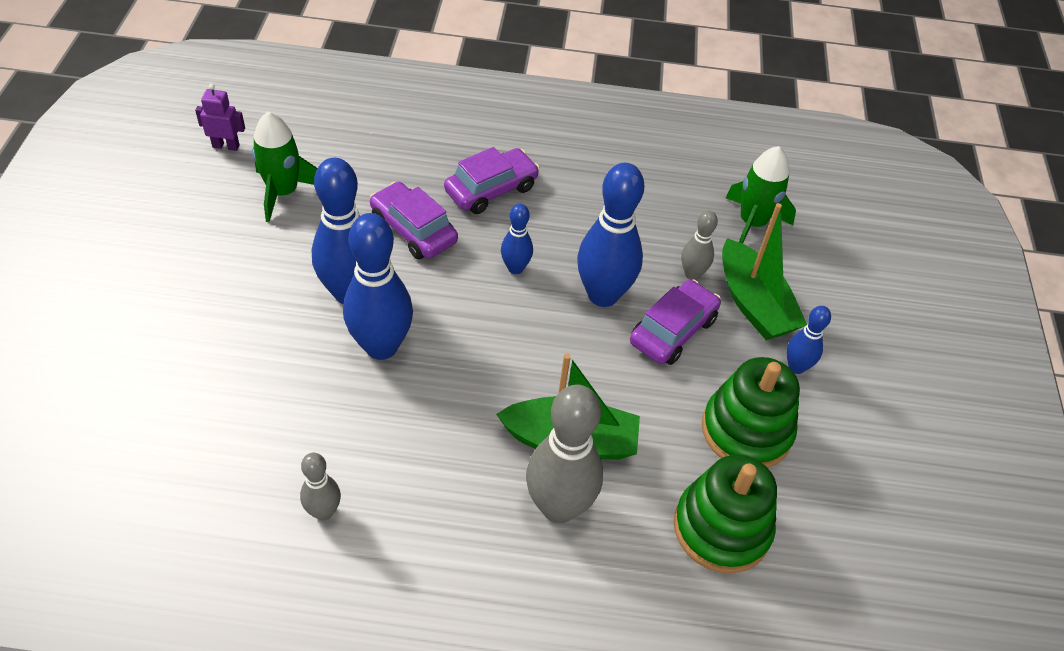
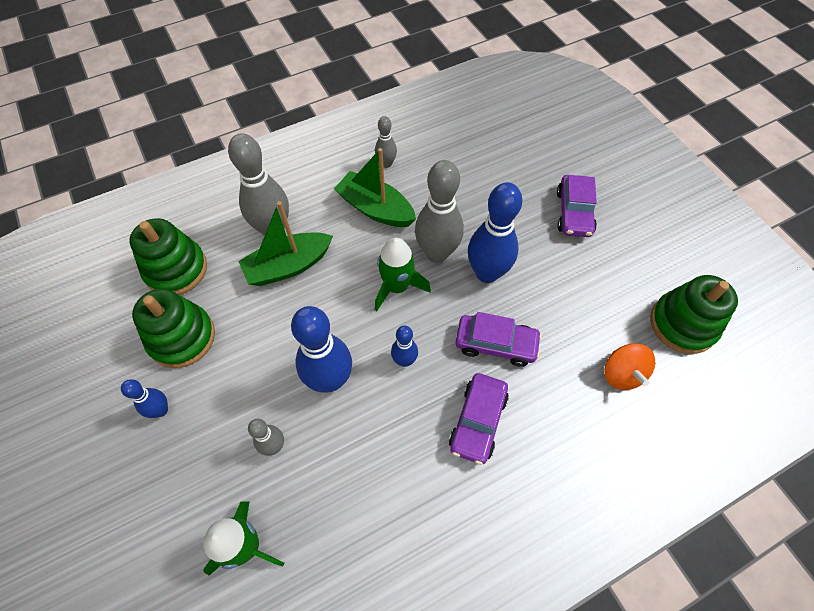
camera: 150 degrees right, 10 degrees up
purple robot [195,84,245,151] -> green stacking toy [650,275,738,354]
green rocket [252,111,318,222] -> green rocket moved to [375,238,431,311]
blue bowling pin [343,213,413,360] -> grey bowling pin [415,160,464,263]
purple car [630,280,721,365] -> purple car moved to [557,175,597,237]
green boat [722,203,807,340] -> green boat moved to [334,148,416,227]
none -> orange spinning top [604,343,655,390]

